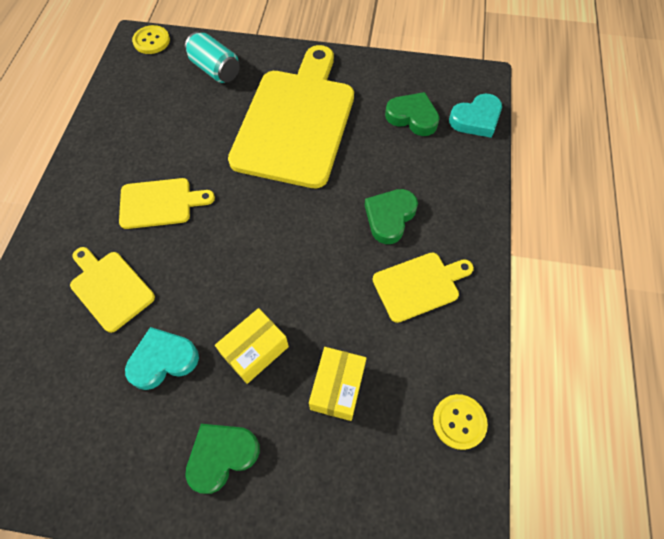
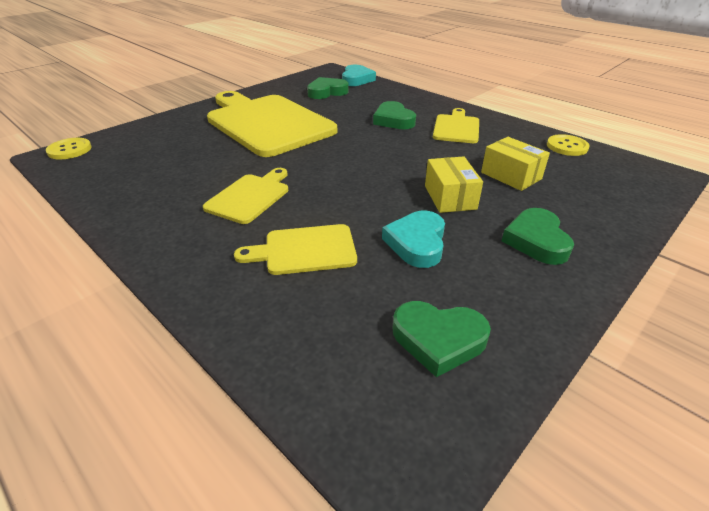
camera: 55 degrees left, 25 degrees down
turquoise can [184,32,240,83] -> none
none -> green heart [393,301,491,377]

